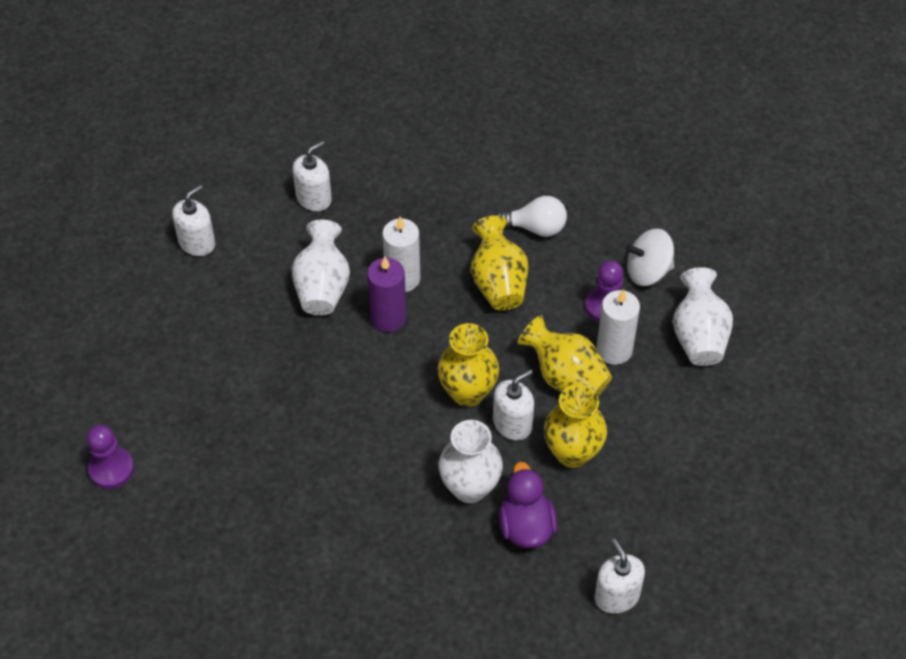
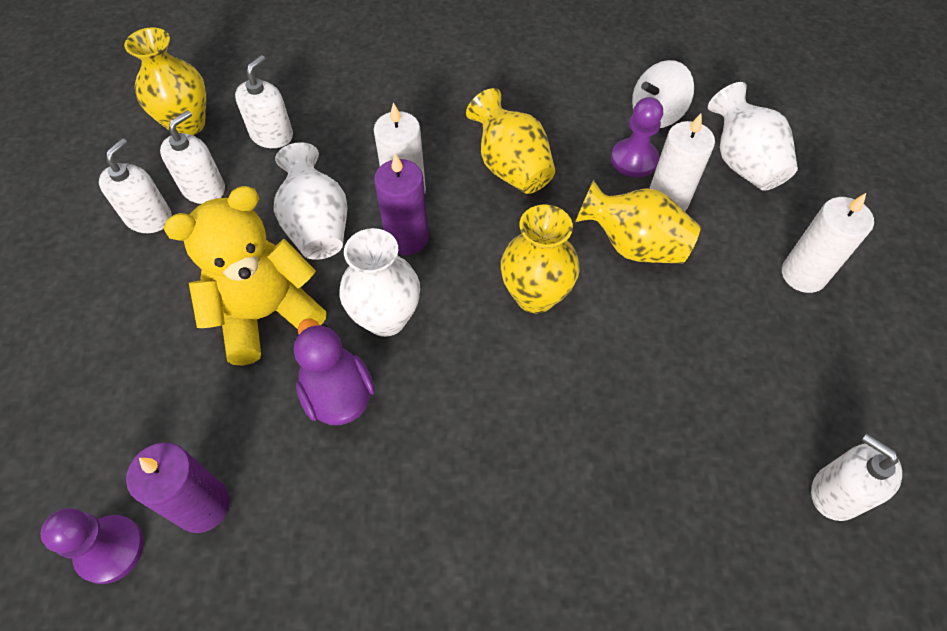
camera: 20 degrees left, 5 degrees up
white vase [438,420,503,503] -> white vase moved to [340,228,420,337]
white soap dispenser [493,369,534,440] -> white soap dispenser moved to [160,110,225,204]
white light bulb [497,196,567,237] -> none
purple duck [499,462,557,548] -> purple duck moved to [294,318,375,425]
yellow vase [544,384,607,468] -> yellow vase moved to [124,27,206,135]
none -> purple candle [126,442,230,533]
none -> yellow teddy bear [164,186,327,366]
none -> white candle [782,193,874,293]

